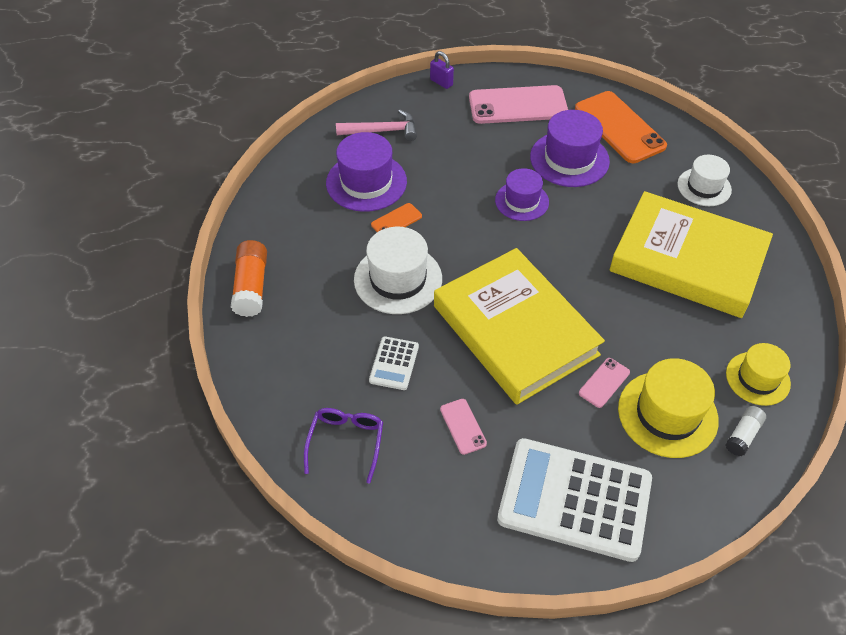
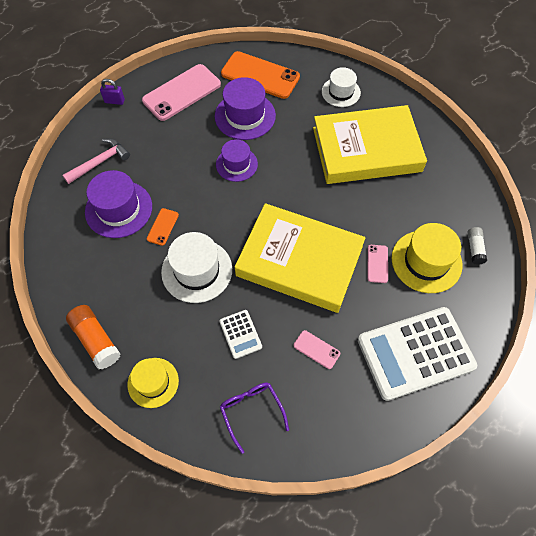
camera: 35 degrees left, 10 degrees up
yellow hat [726,343,791,406] -> yellow hat moved to [128,358,179,408]

